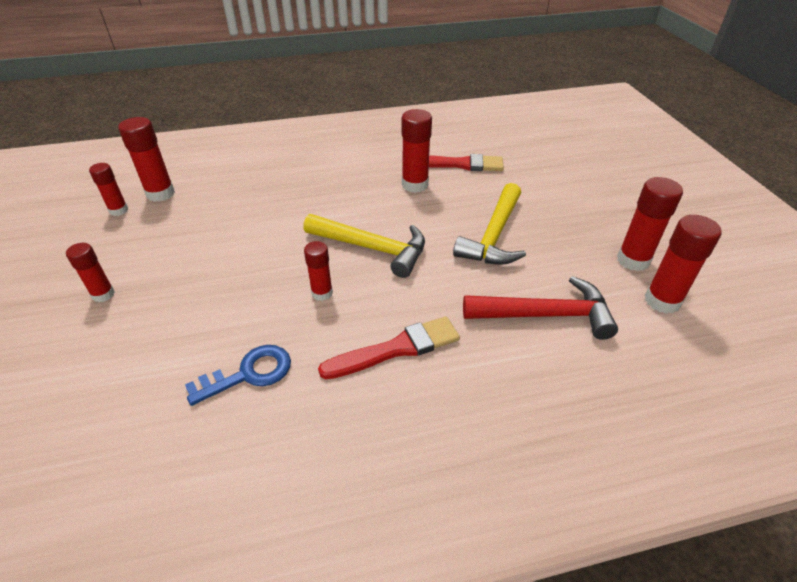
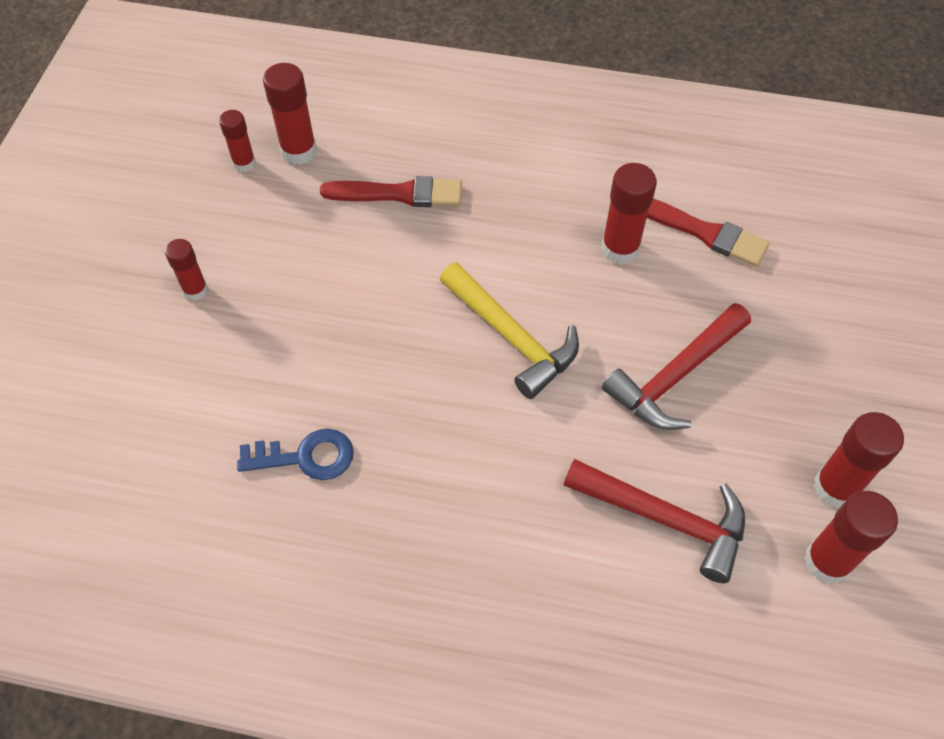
camera: 25 degrees right, 15 degrees up
red glue stick [304,241,333,301] -> none
red brush [318,316,460,379] -> red brush moved to [320,176,462,207]
yellow hammer [453,183,526,265] -> red hammer [602,303,751,430]

